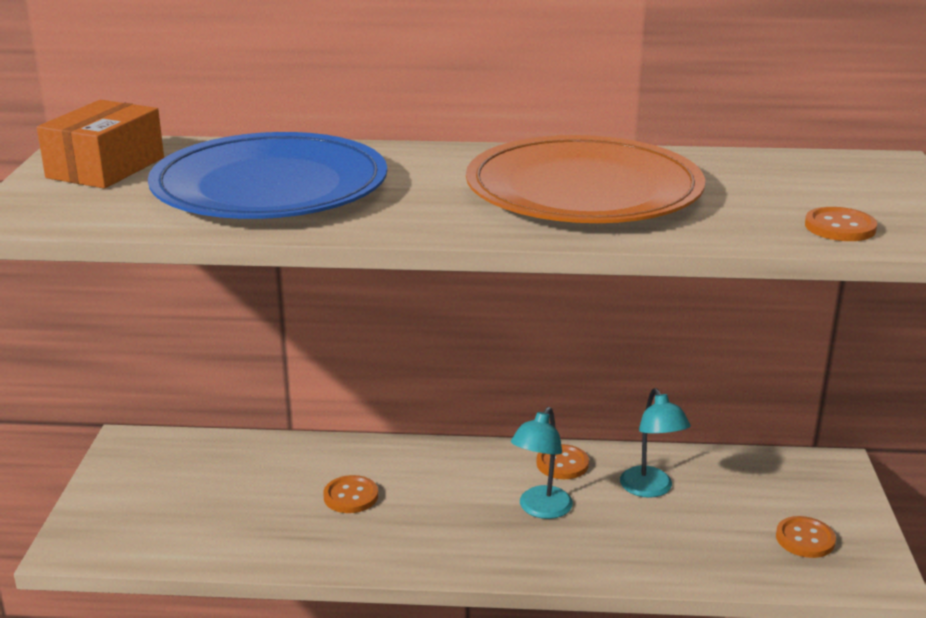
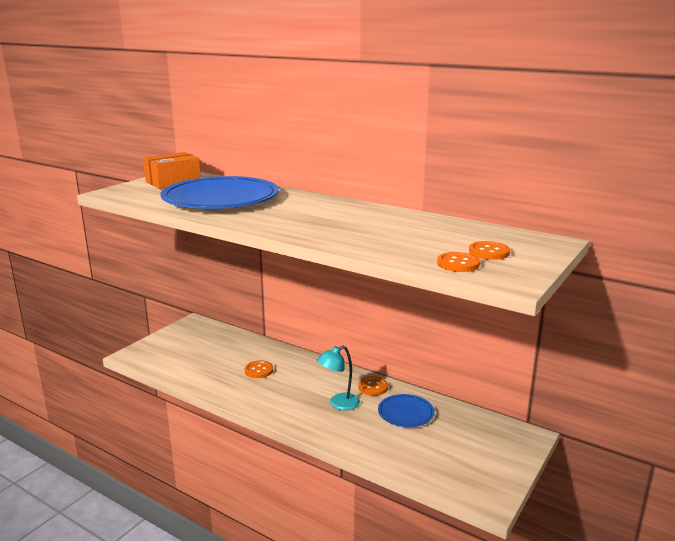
camera: 30 degrees right, 5 degrees down
orange plate [466,135,705,223] -> none
turquoise lamp [620,388,691,498] -> blue plate [378,394,435,427]
orange button [776,516,836,558] -> orange button moved to [469,241,510,260]

